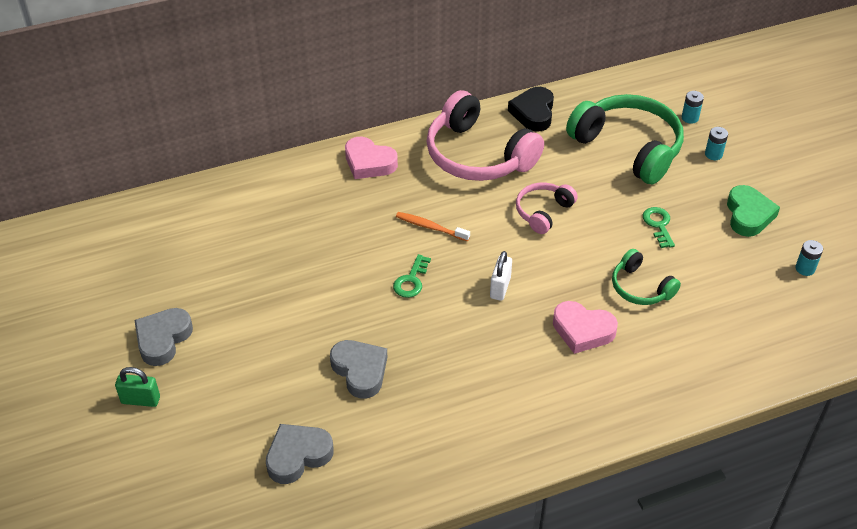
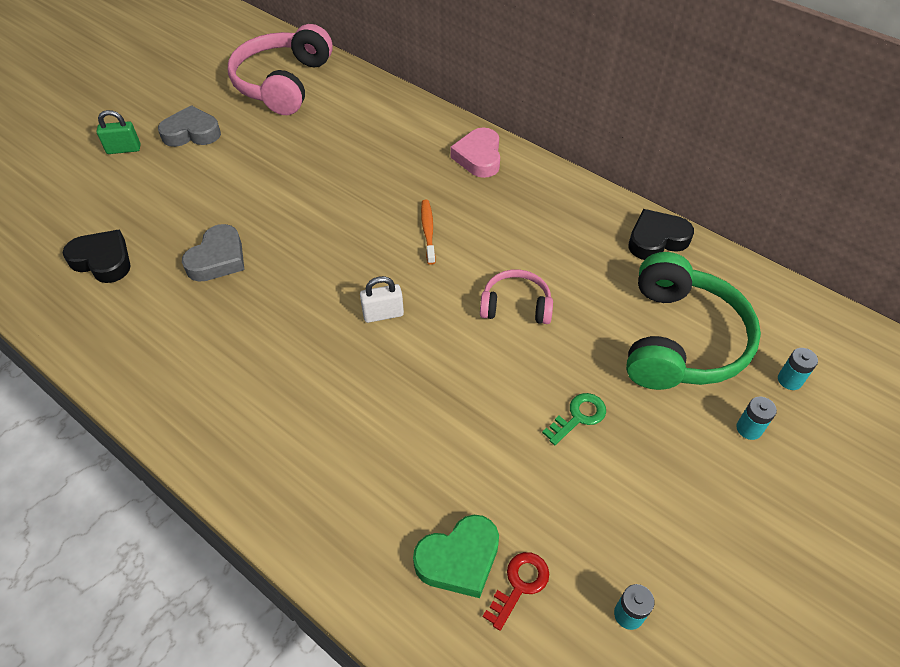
camera: 60 degrees right, 5 degrees up
green padlock [115,367,160,407] -> green padlock turned 75 degrees counterclockwise [96,110,141,154]
grey heart [266,424,334,484] -> black heart [62,229,131,283]
green key [393,254,431,298] -> none
pink headphones [426,90,544,181] -> pink headphones moved to [228,24,333,115]
pink heart [553,301,618,354] -> none
green headphones [612,249,681,305] -> none
green heart [727,185,780,237] -> green heart moved to [413,515,499,598]
none -> red key [483,552,549,631]

